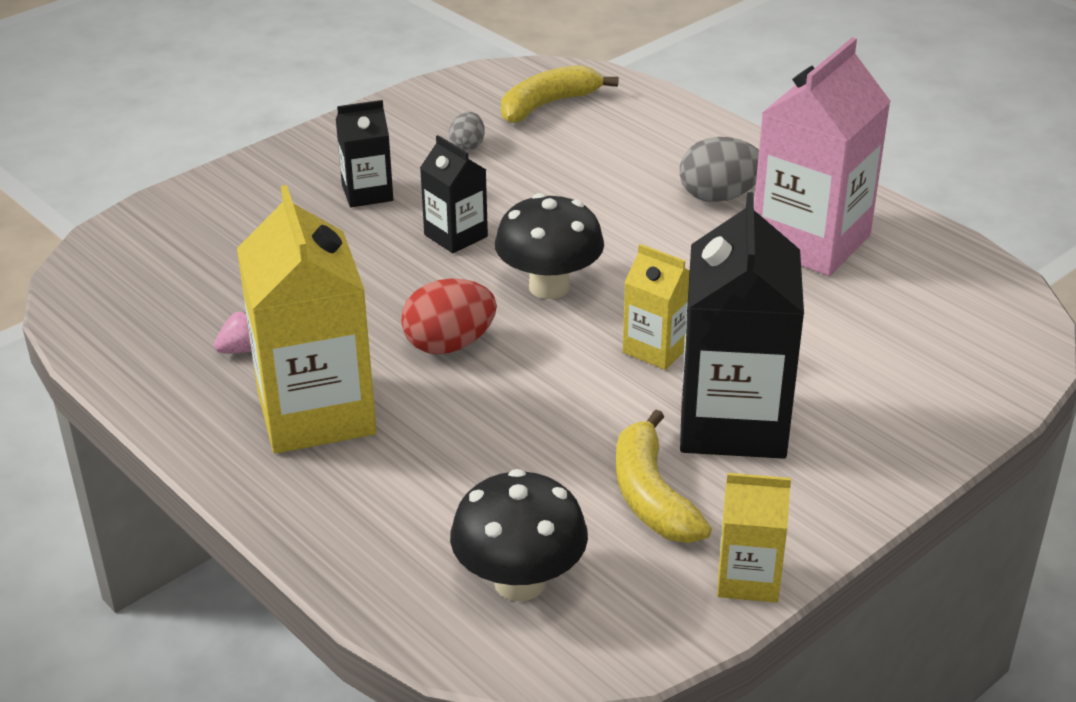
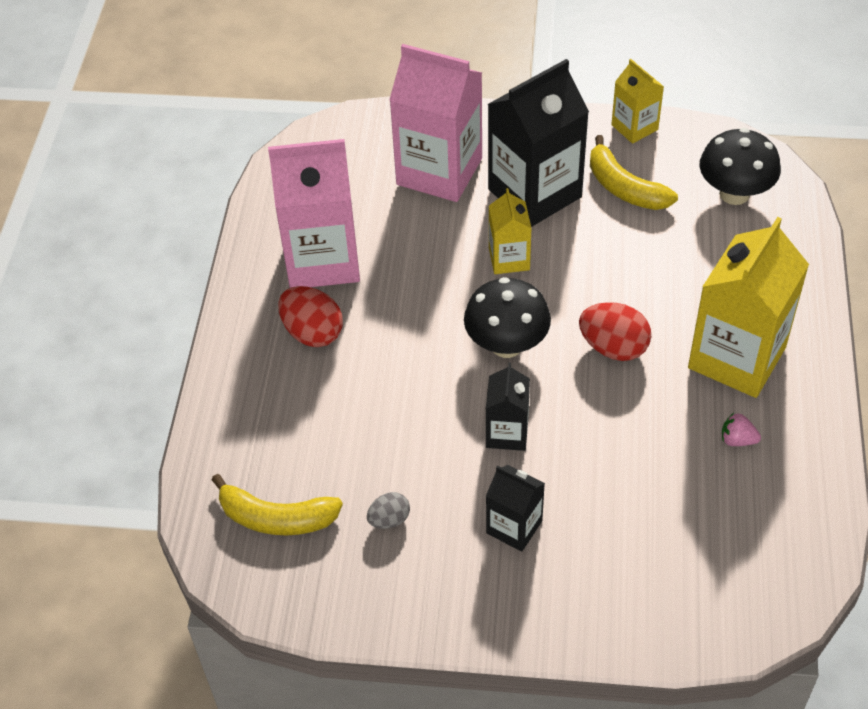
camera: 130 degrees left, 15 degrees up
yellow banana [615,410,712,543] -> yellow banana turned 105 degrees clockwise [590,135,678,210]
grey egg [680,137,759,202] -> red egg [278,286,343,347]
none -> pink carton [389,44,482,202]

